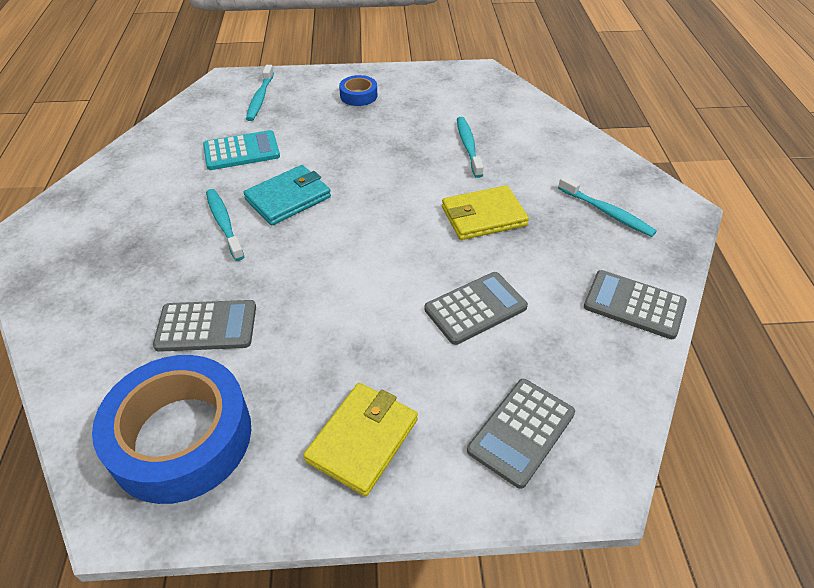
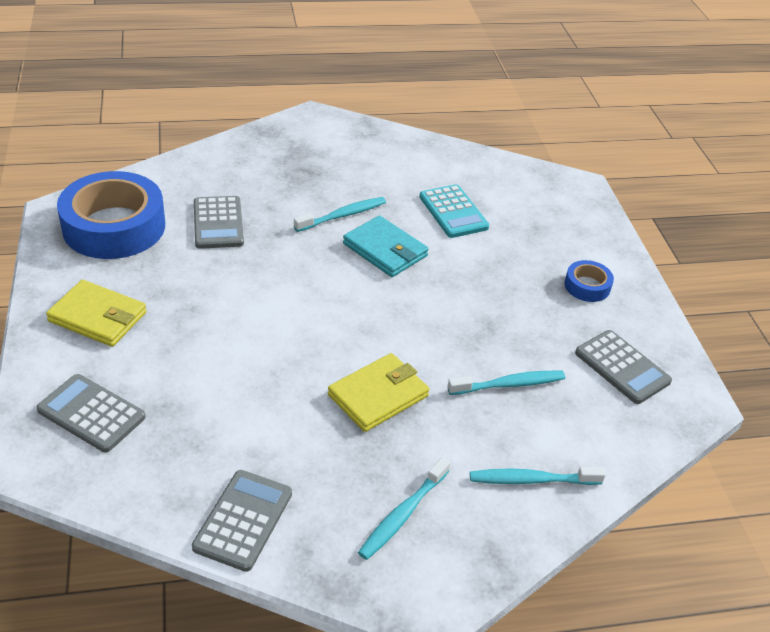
camera: 80 degrees right, 5 degrees down
turquoise toothbrush [246,65,274,121] -> turquoise toothbrush moved to [470,467,606,485]
grey calculator [424,272,528,345] -> grey calculator moved to [575,330,672,404]
yellow wallet [442,185,529,240] -> yellow wallet turned 75 degrees clockwise [328,353,429,432]

